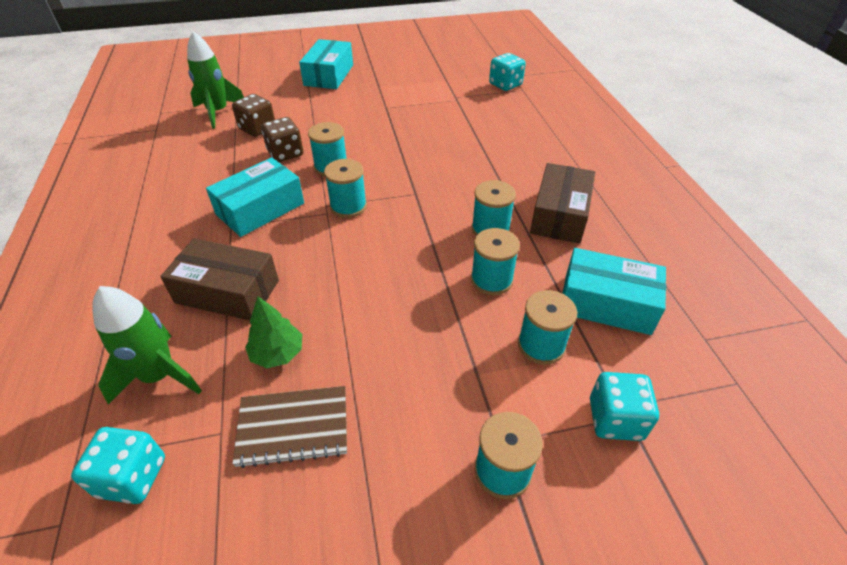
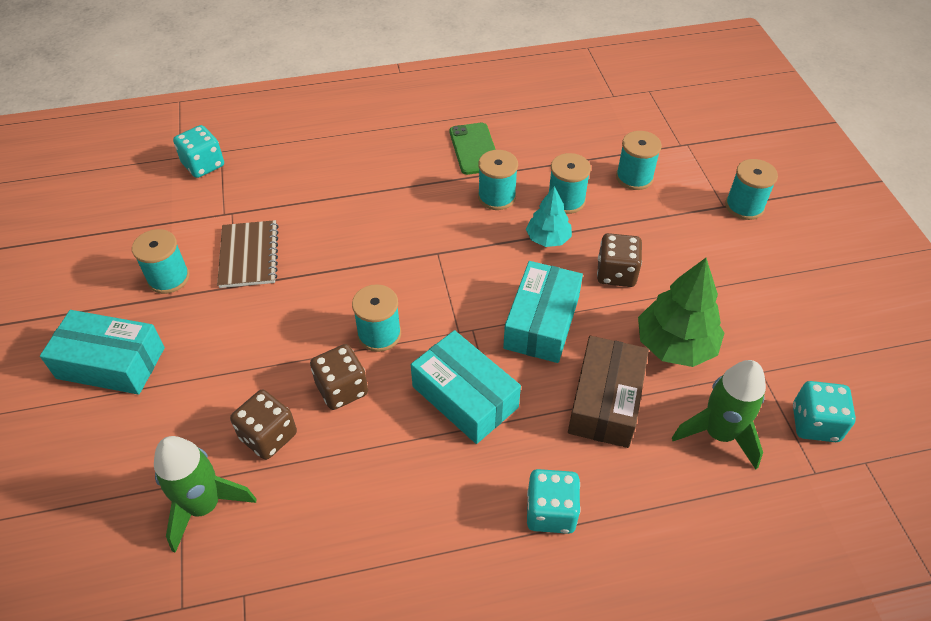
camera: 90 degrees left, 5 degrees up
brown notebook [232,386,347,468] -> brown notebook moved to [217,220,279,288]
green tree [245,297,302,368] -> green tree [638,258,724,367], size x1.64
turquoise spool [324,159,367,218] -> turquoise spool moved to [132,229,190,294]
brown box [530,163,595,244] -> green phone [450,123,496,175]
turquoise box [562,248,666,335] -> turquoise box moved to [503,261,583,363]
turquoise dice [590,372,659,441] -> turquoise dice moved to [527,469,581,534]
none -> turquoise tree [526,186,572,247]
none -> brown dice [597,233,642,287]

